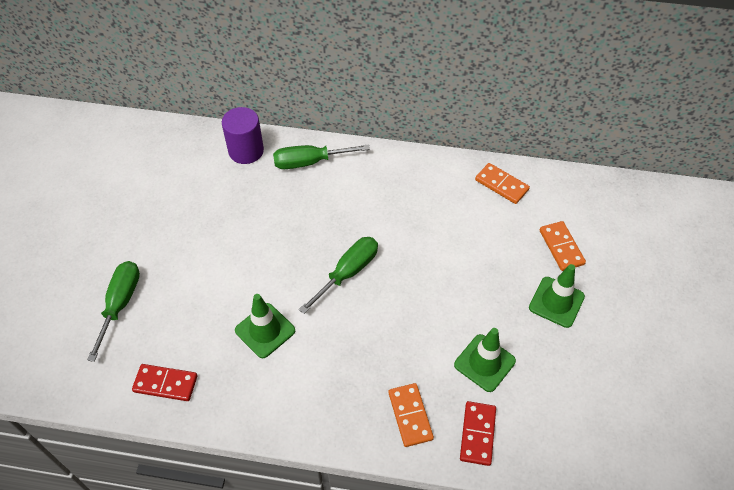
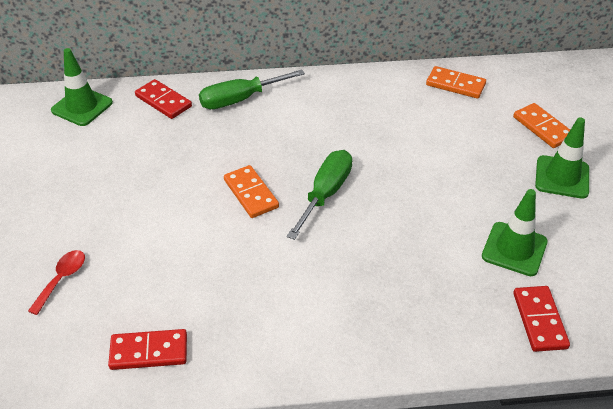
camera: 15 degrees left, 10 degrees down
green screwdriver [87,261,140,362] -> red spoon [28,250,85,315]
purple cylinder [222,107,264,164] -> red domino [135,79,192,119]
green traffic cone [235,294,295,358] -> green traffic cone moved to [51,48,113,126]
orange domino [389,383,434,447] -> orange domino moved to [224,165,279,218]

